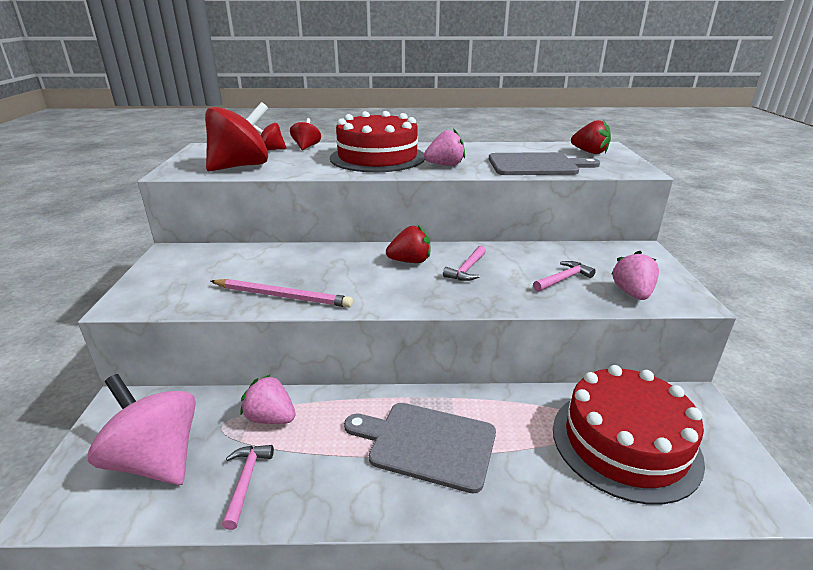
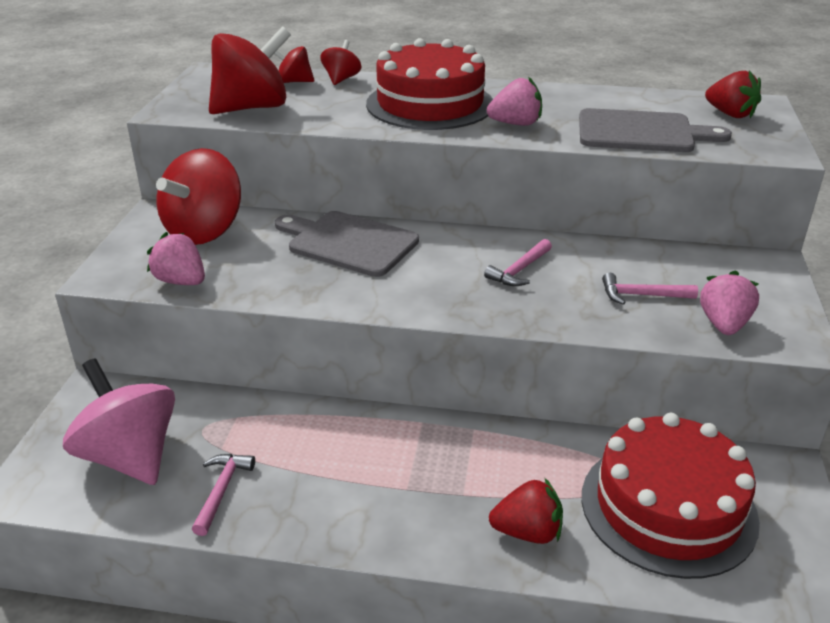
camera: 10 degrees right, 5 degrees up
pink pencil [210,279,353,308] -> none
pink strawberry [240,374,296,424] -> pink strawberry moved to [147,232,205,285]
grey cutting board [344,403,496,493] -> grey cutting board moved to [275,211,419,277]
red strawberry [386,225,431,263] -> red strawberry moved to [489,477,563,544]
pink hammer [533,261,595,292] -> pink hammer turned 150 degrees counterclockwise [602,273,698,305]
none -> red spinning top [156,148,241,245]

